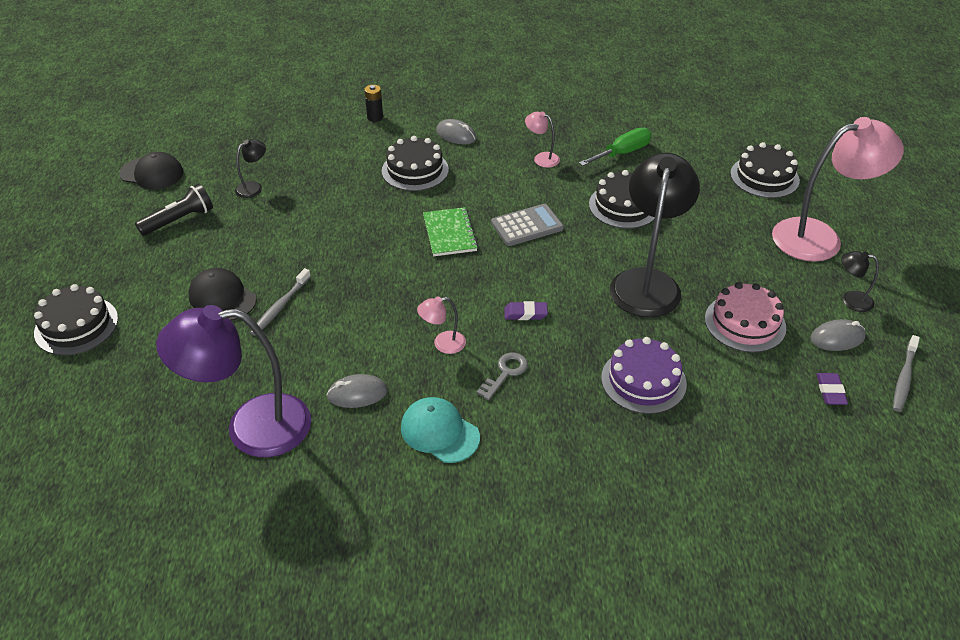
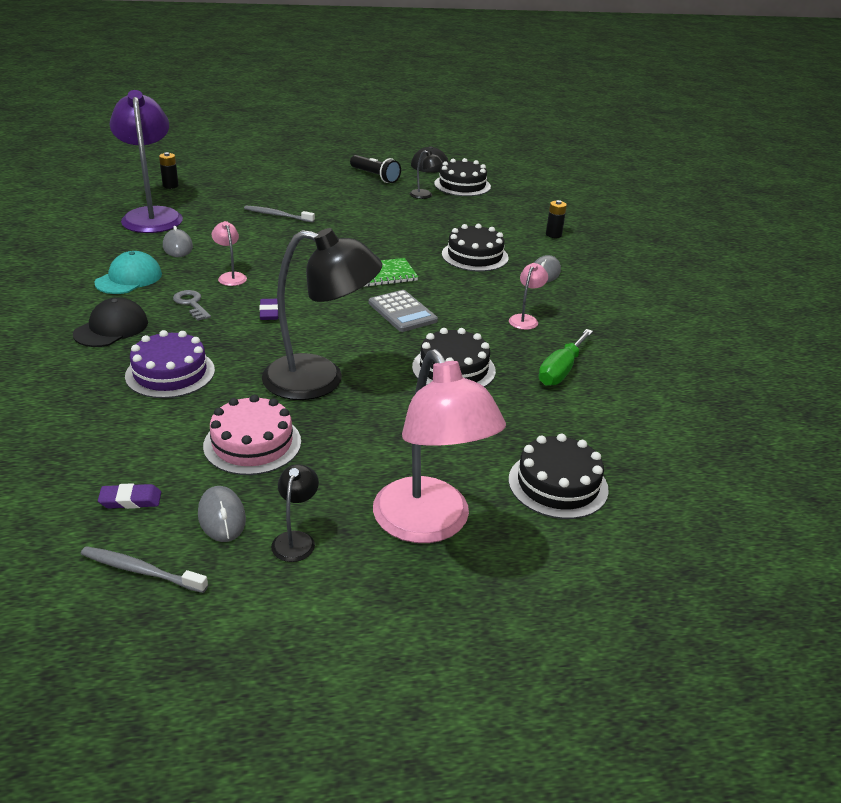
camera: 80 degrees right, 10 degrees down
black cake [34,284,118,355] -> black cake moved to [434,158,491,196]
black cap [189,268,257,321] -> black cap moved to [73,297,148,347]
grey key [477,353,528,400] -> grey key turned 150 degrees counterclockwise [173,290,211,321]
green screwdriver [579,127,652,166] -> green screwdriver turned 75 degrees clockwise [538,329,593,386]
none -> black battery [159,152,179,189]

